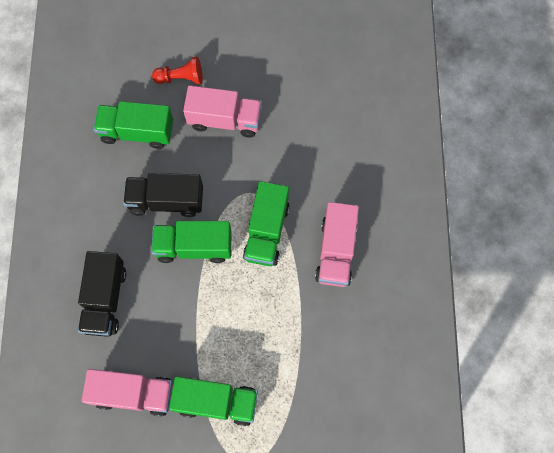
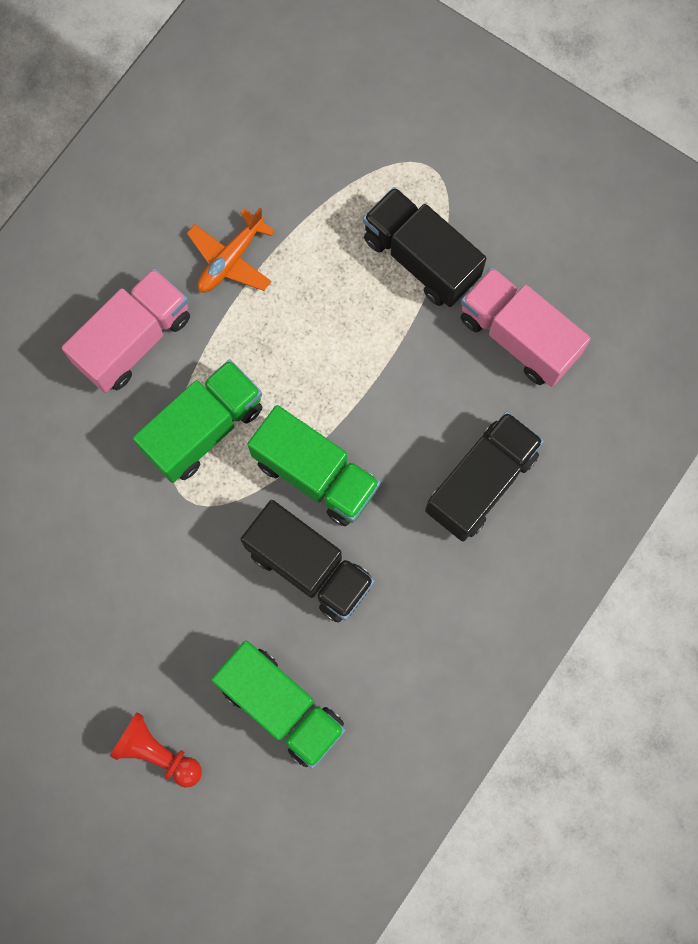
camera: 145 degrees left, 5 degrees up
green truck [169,376,258,426] -> black truck [363,187,487,307]
pink truck [183,85,262,138] -> none
none -> orange plane [187,208,275,293]

